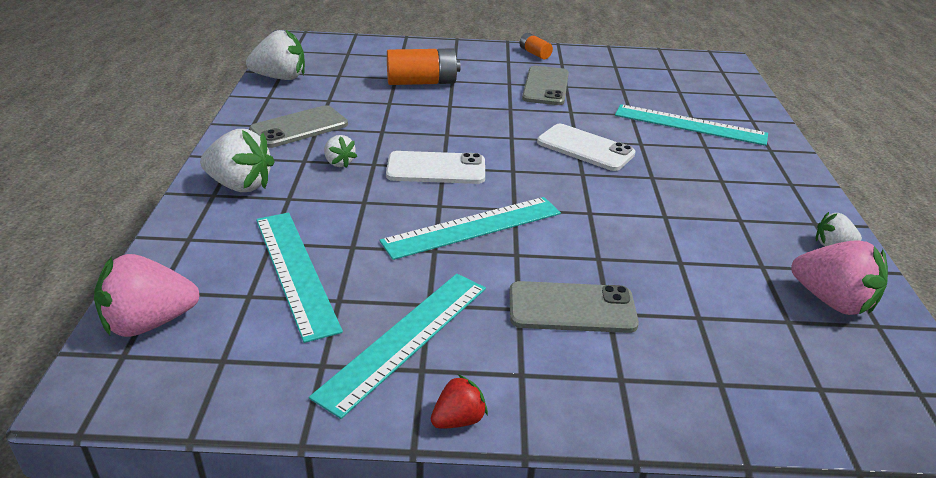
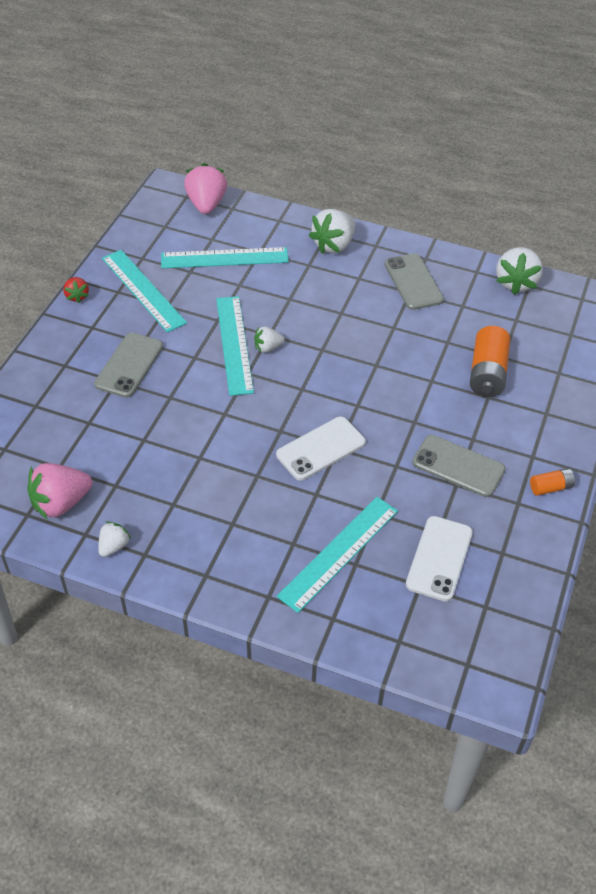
camera: 110 degrees right, 15 degrees up
white strawberry [324,135,357,168] -> white strawberry moved to [254,327,285,353]
white phone [386,151,485,184] -> white phone moved to [406,516,473,601]

